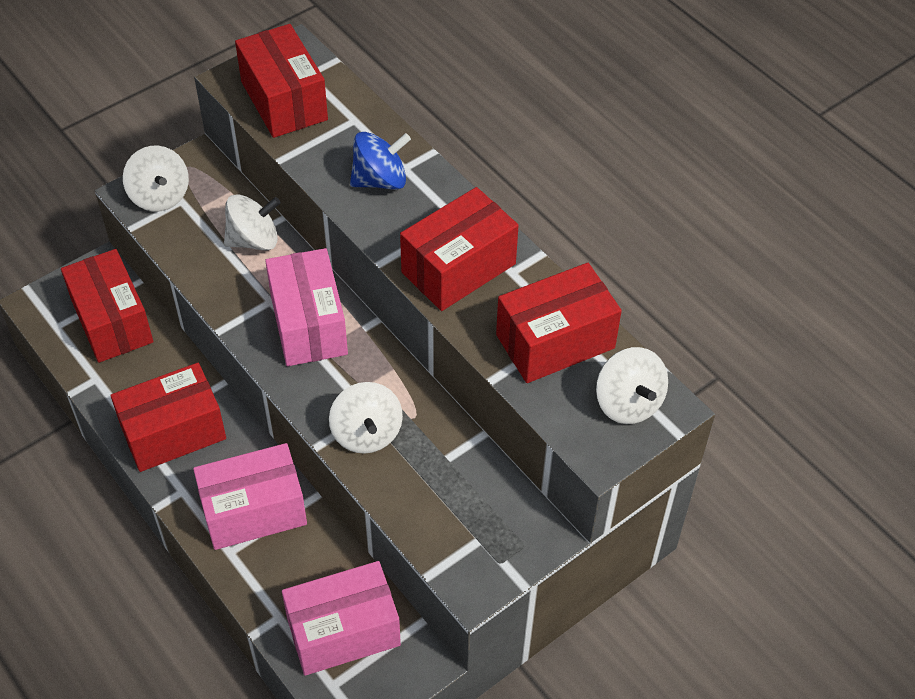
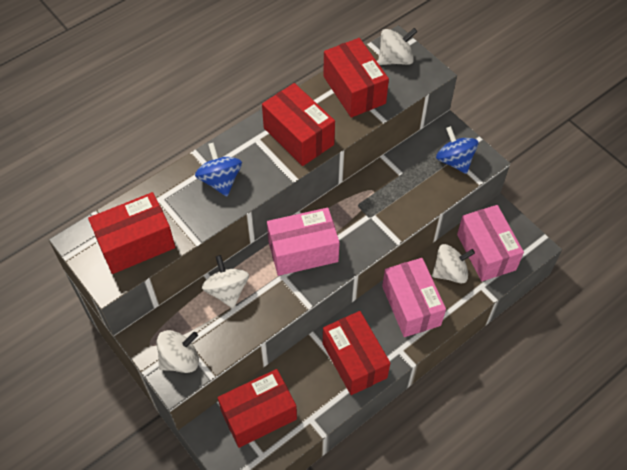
camera: 90 degrees left, 5 degrees up
white spinning top [329,382,403,454] -> white spinning top moved to [432,244,475,284]
none -> blue spinning top [436,126,478,174]

